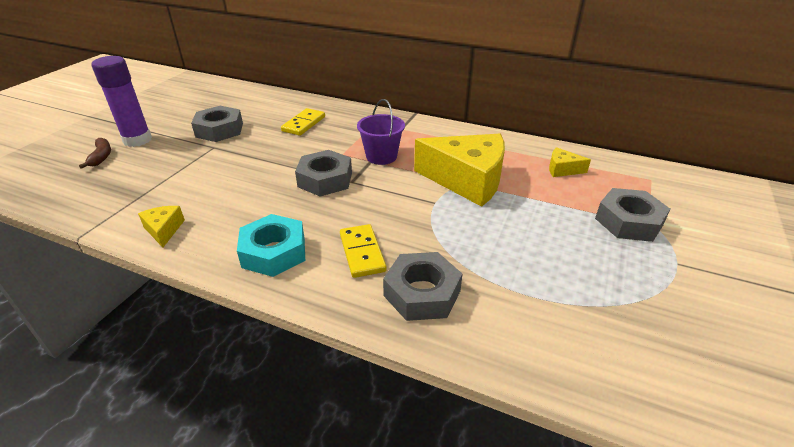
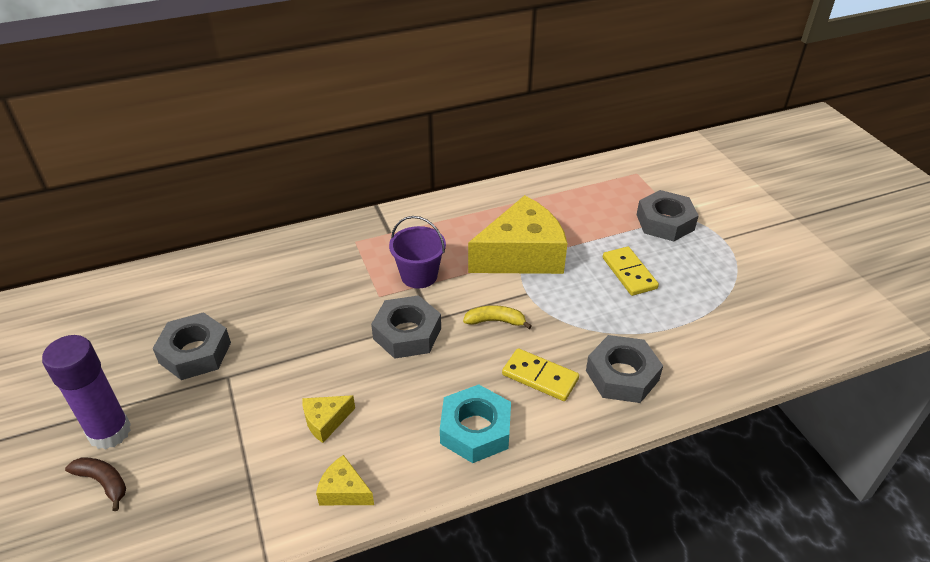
camera: 45 degrees left, 5 degrees up
yellow domino [281,108,325,136] -> yellow domino moved to [603,246,659,296]
yellow cheese [549,147,591,177] -> yellow cheese moved to [302,395,355,443]
none -> yellow banana [463,305,532,329]

